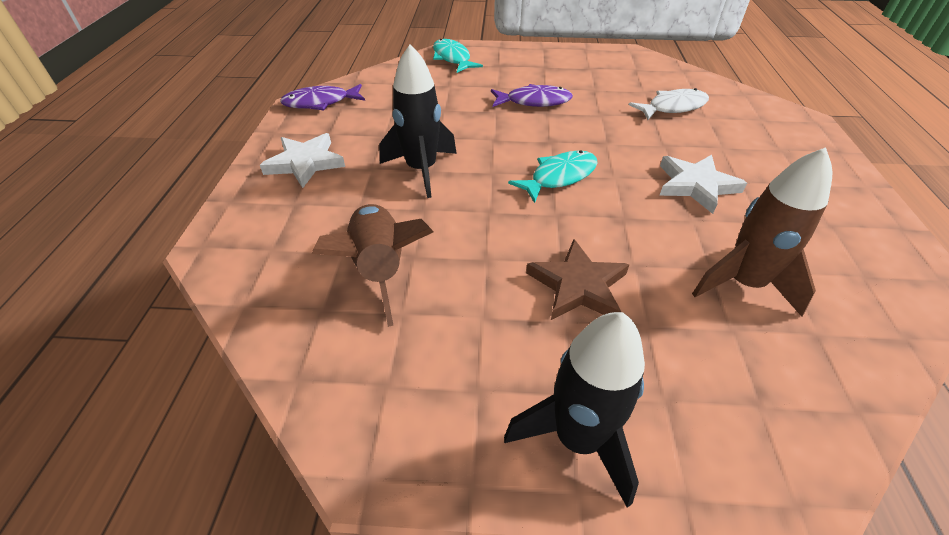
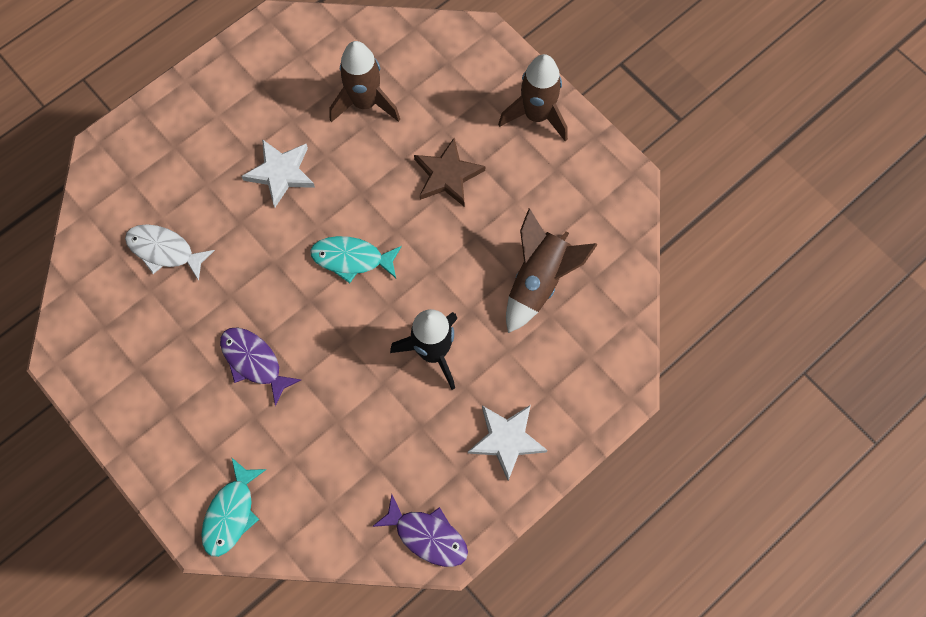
camera: 135 degrees left, 25 degrees up
black rocket [504,312,645,508] -> brown rocket [498,54,568,141]

